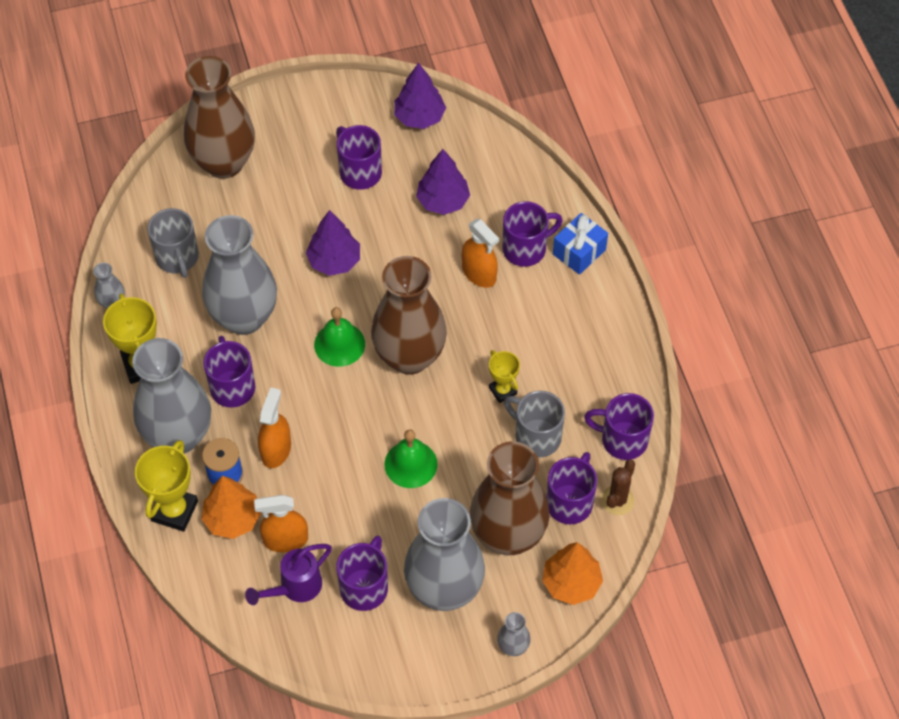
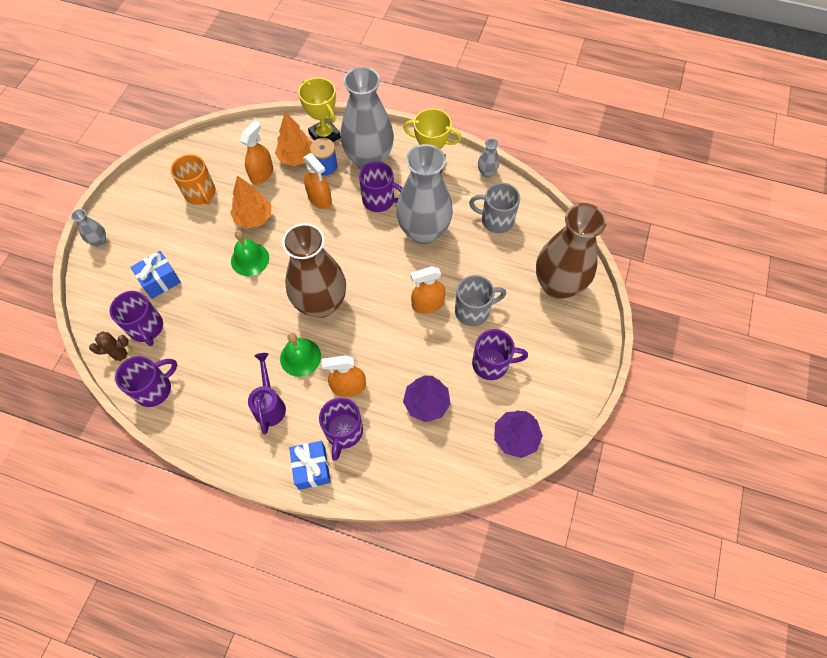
camera: 125 degrees right, 5 degrees up
purple watering can [245,544,332,605] -> purple watering can moved to [248,353,286,434]
purple tree [306,210,360,275] -> orange spray bottle [411,266,446,314]
green bell [314,307,365,367] -> green bell moved to [280,333,321,377]
purple mug [336,536,388,611] -> orange mug [171,154,216,205]
grey vase [404,498,485,611] -> none
brown vase [470,441,550,555] -> blue gift [130,251,181,299]
yellow trophy [489,350,520,403] -> none
grey mug [504,391,565,457] -> grey mug moved to [455,275,506,326]
orange tree [542,542,603,605] -> orange tree moved to [230,176,271,229]
brown cactus [601,459,635,515] -> brown cactus turned 75 degrees counterclockwise [89,331,134,367]

